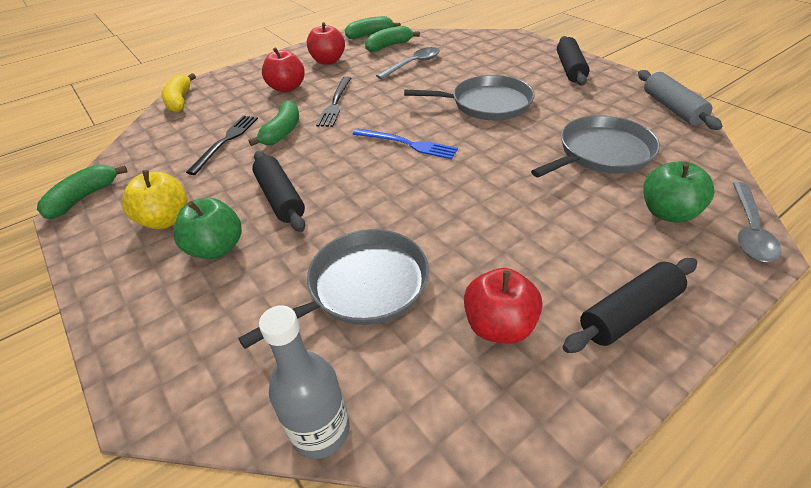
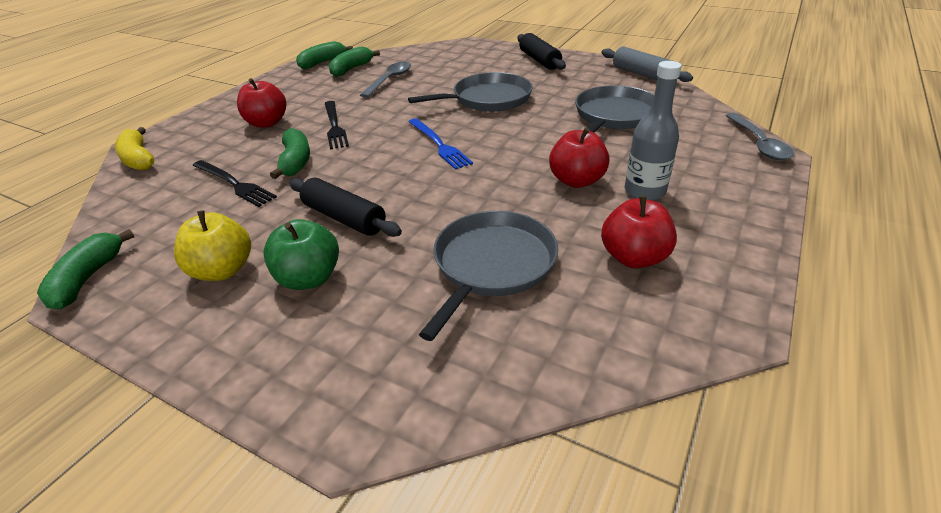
camera: 25 degrees left, 5 degrees down
black fork [186,115,258,175] -> black fork turned 135 degrees clockwise [192,160,277,207]
grey bottle [259,305,350,459] -> grey bottle moved to [625,61,682,201]
red apple [307,22,345,65] -> red apple moved to [549,127,610,188]
blue fork [353,128,458,159] -> blue fork turned 60 degrees clockwise [408,118,473,170]
black rolling pin [563,258,697,353] -> none
green apple [643,161,714,223] -> none

